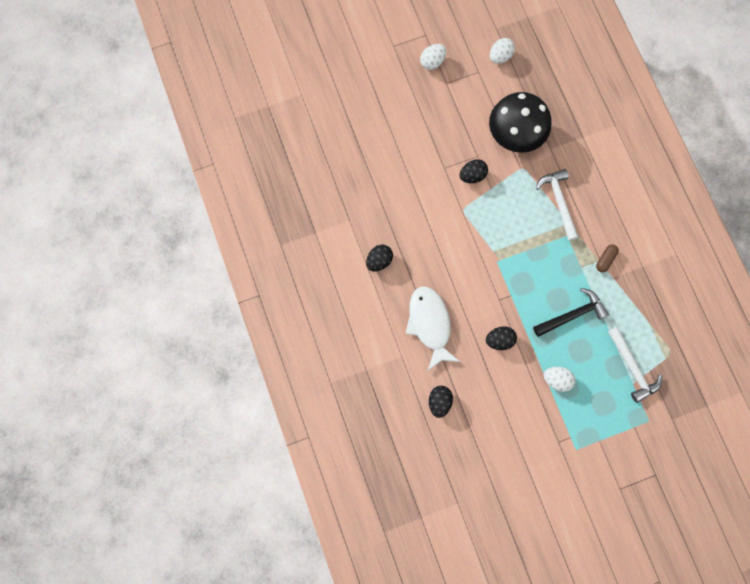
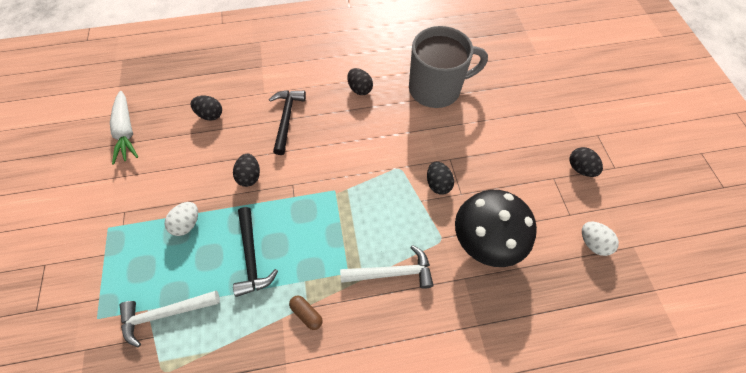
camera: 100 degrees right, 15 degrees down
white fish [405,287,460,370] -> black hammer [269,90,306,155]
white egg [420,44,446,70] -> black egg [569,147,603,177]
none -> white carrot [110,91,138,165]
none -> grey mug [409,26,488,108]

